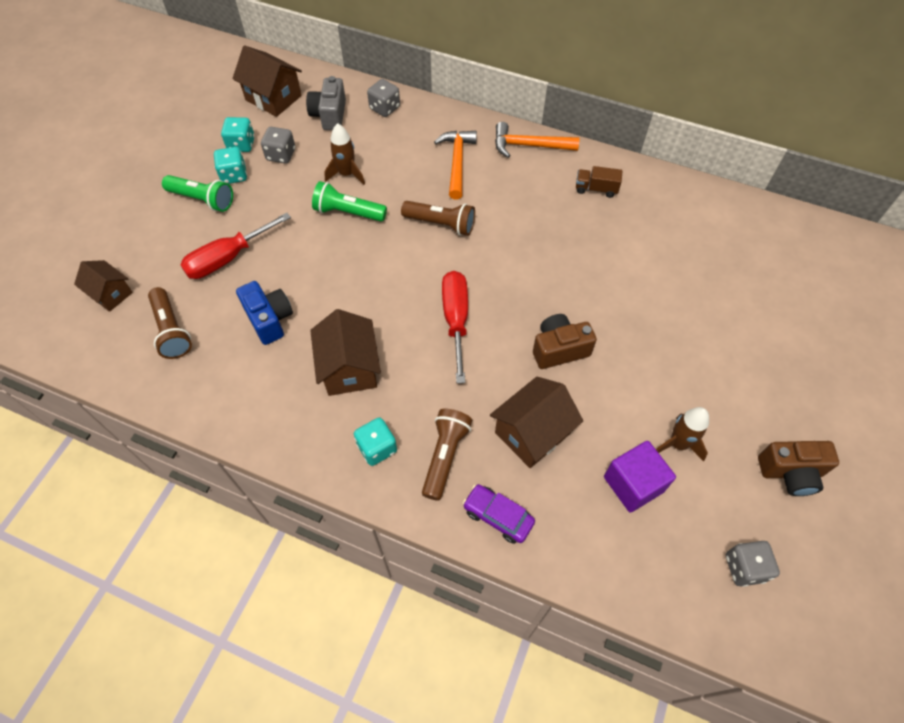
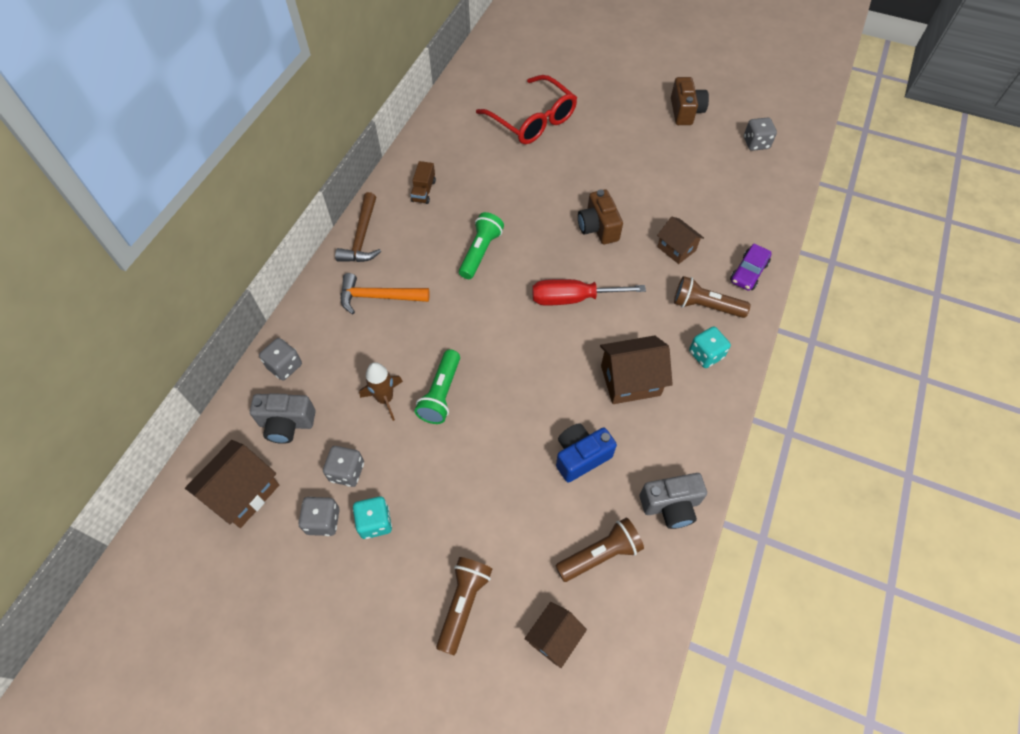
camera: 90 degrees left, 0 degrees up
green flashlight [162,175,233,212] -> green flashlight moved to [459,212,504,279]
red screwdriver [180,213,291,279] -> none
turquoise dice [221,117,255,152] -> grey dice [298,497,340,536]
brown flashlight [401,201,475,236] -> brown flashlight moved to [436,557,492,655]
brown house [490,377,583,468] -> brown house [657,217,704,264], size x0.65
orange hammer [495,122,579,158] -> brown hammer [335,192,381,262]
purple cube [604,441,676,513] -> none
brown rocket [656,407,709,462] -> none
none -> red glasses [476,75,577,144]
none -> grey camera [640,473,707,529]

